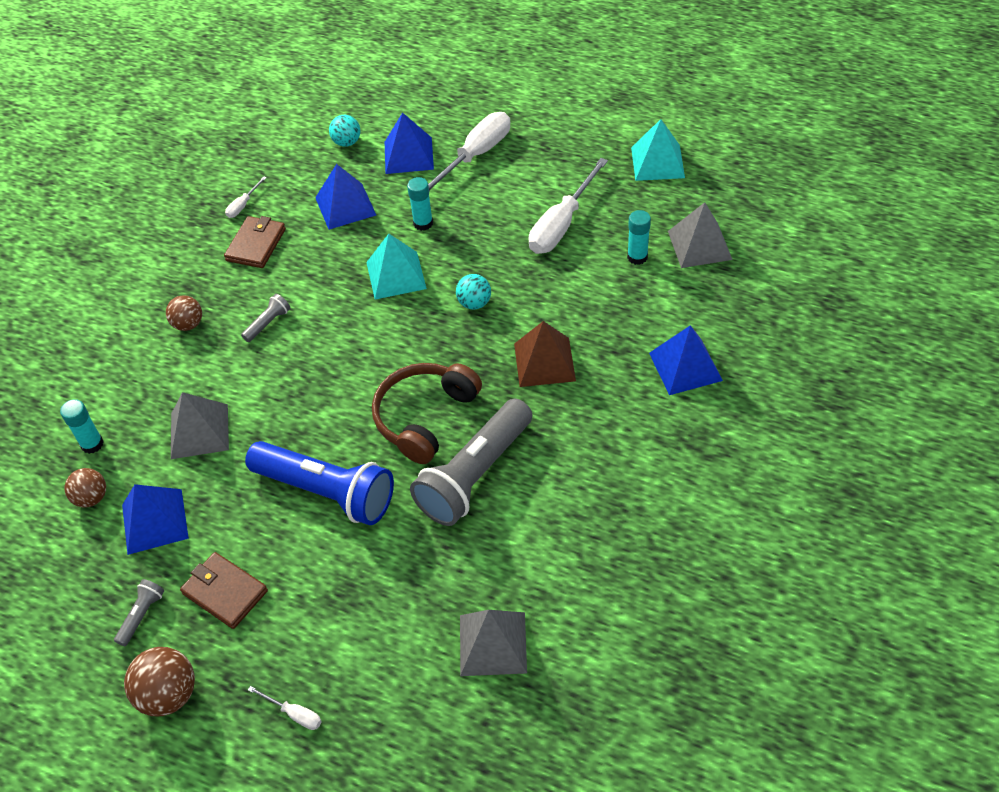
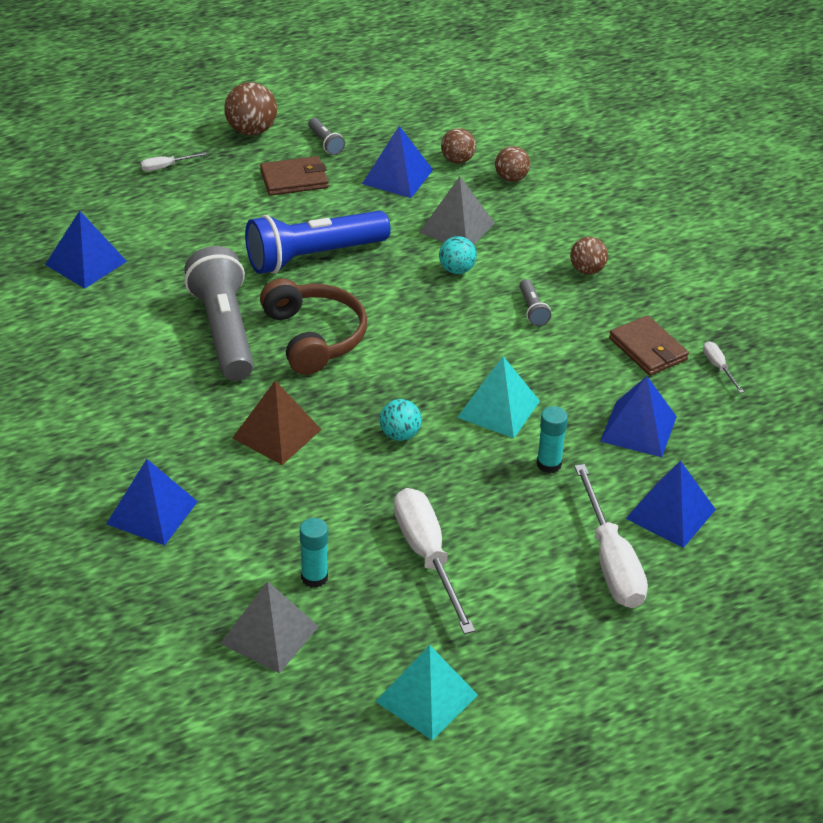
camera: 125 degrees right, 10 degrees down
turquoise glue stick [60,399,104,454] -> brown ball [495,146,530,182]
turquoise ball [329,115,360,147] -> turquoise ball moved to [439,236,477,274]
grey pyramid [460,610,527,676] -> blue pyramid [45,211,127,288]

